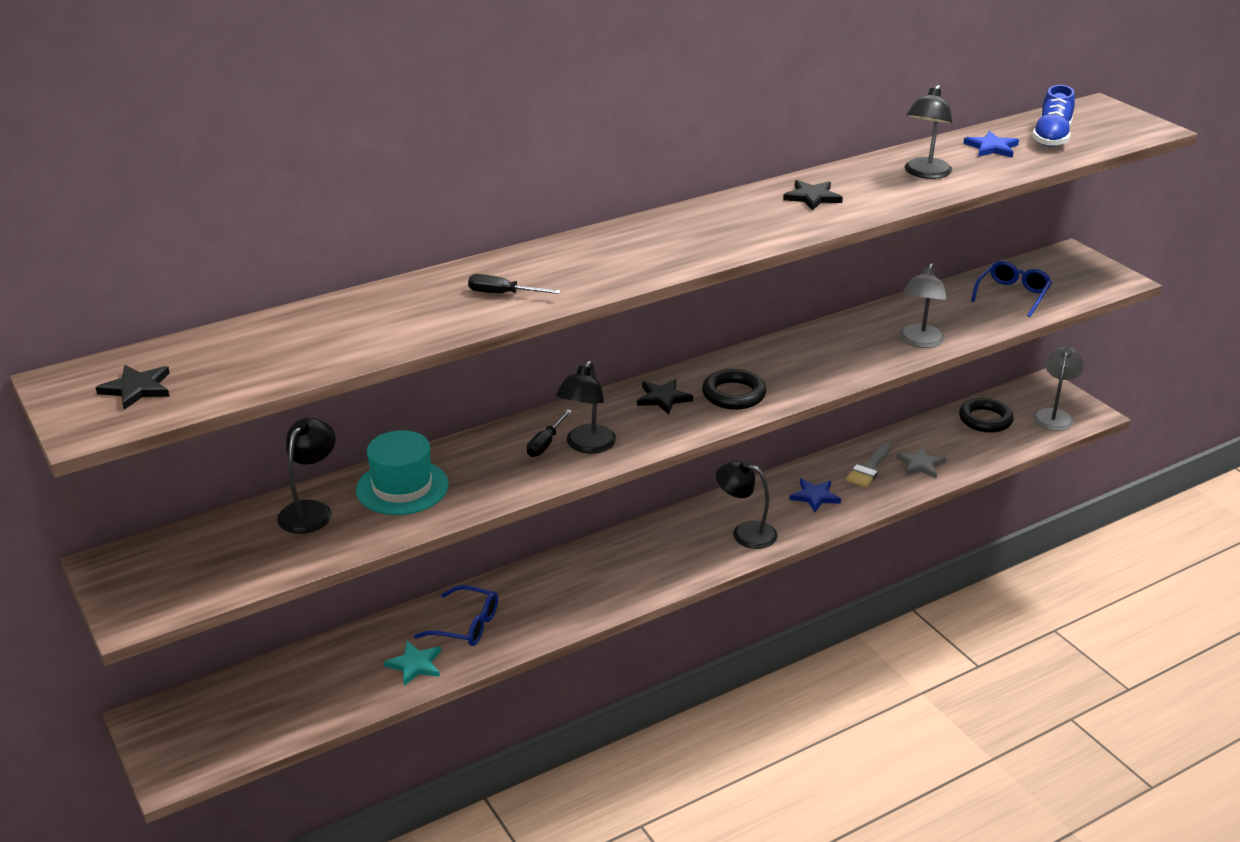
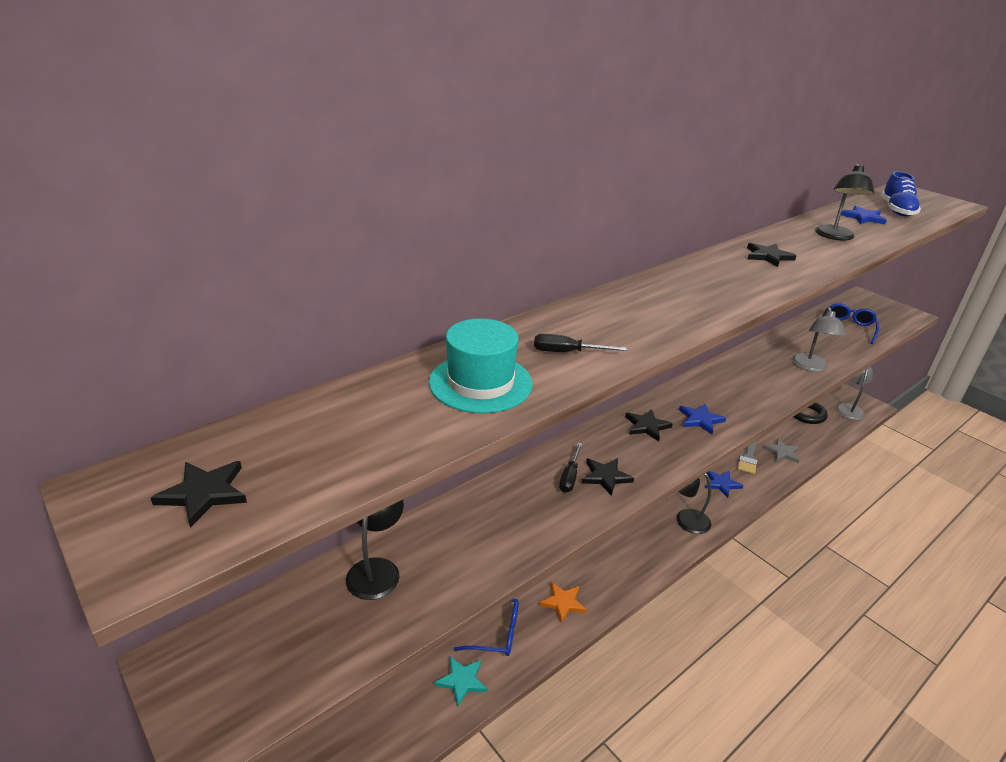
camera: 10 degrees left, 0 degrees up
turquoise hat [356,430,449,515] -> turquoise hat moved to [429,319,533,413]
black lamp [556,361,616,453] -> black star [582,458,634,496]
black ring [702,369,766,410] -> blue star [679,404,726,434]
none -> orange star [539,582,587,623]

